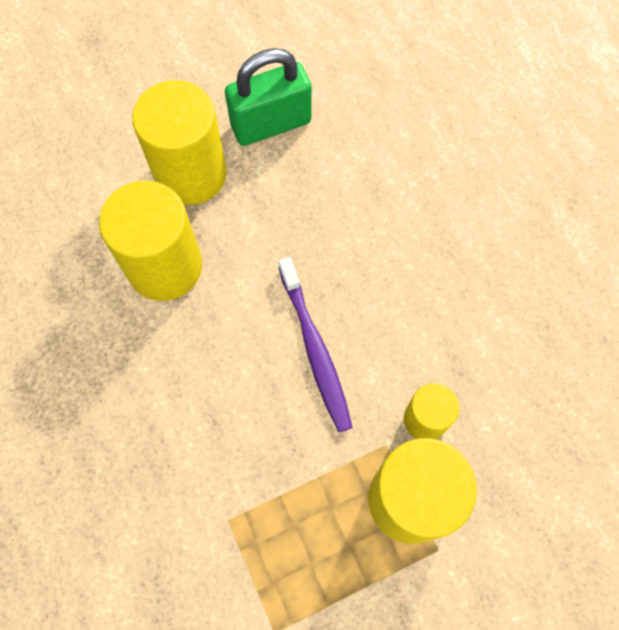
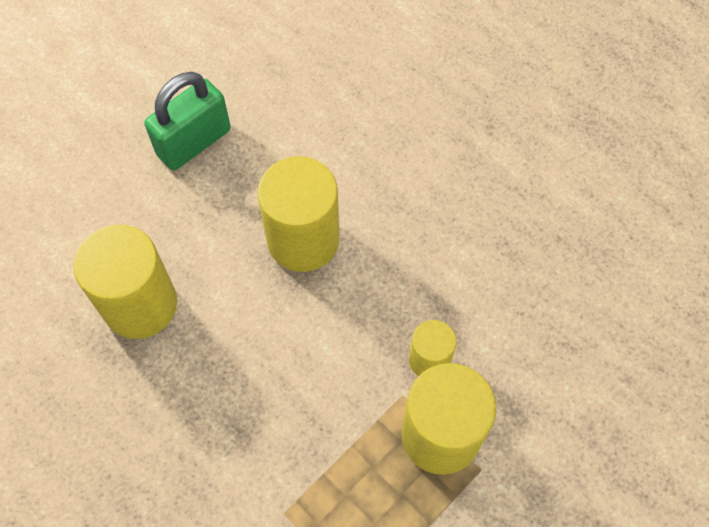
camera: 20 degrees left, 5 degrees down
yellow cylinder [132,80,227,205] -> yellow cylinder moved to [257,157,339,272]
purple toothbrush [278,257,353,432] -> none

